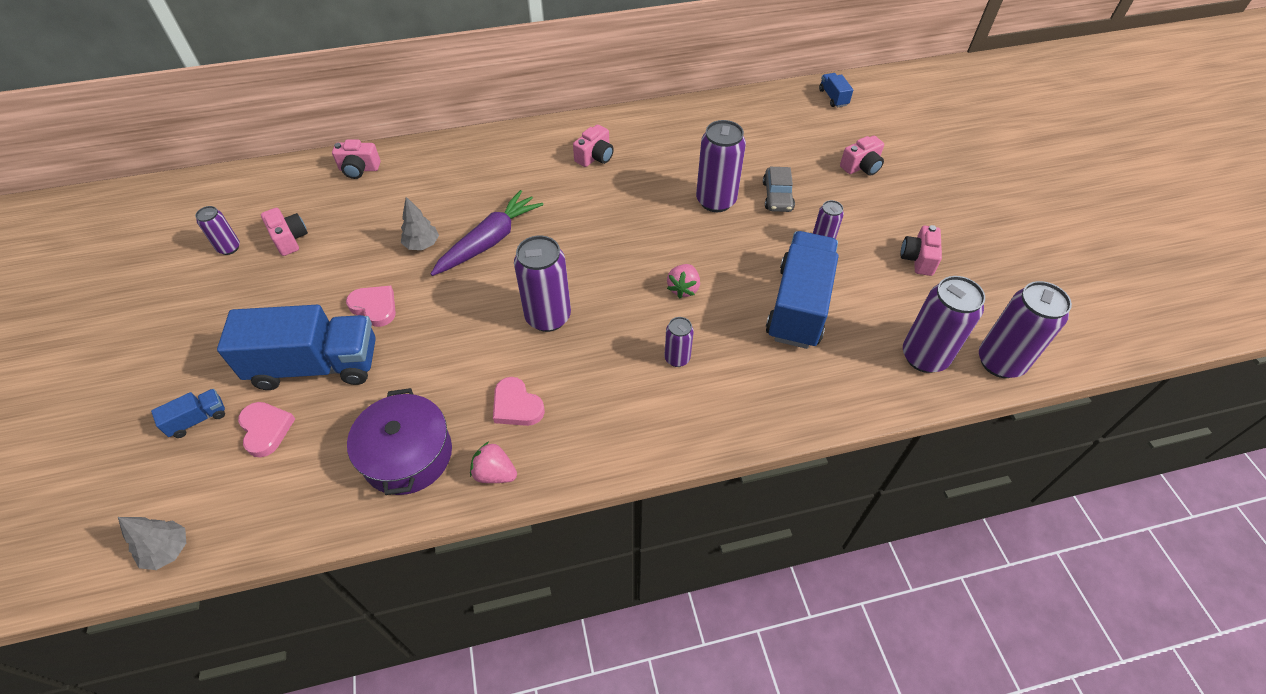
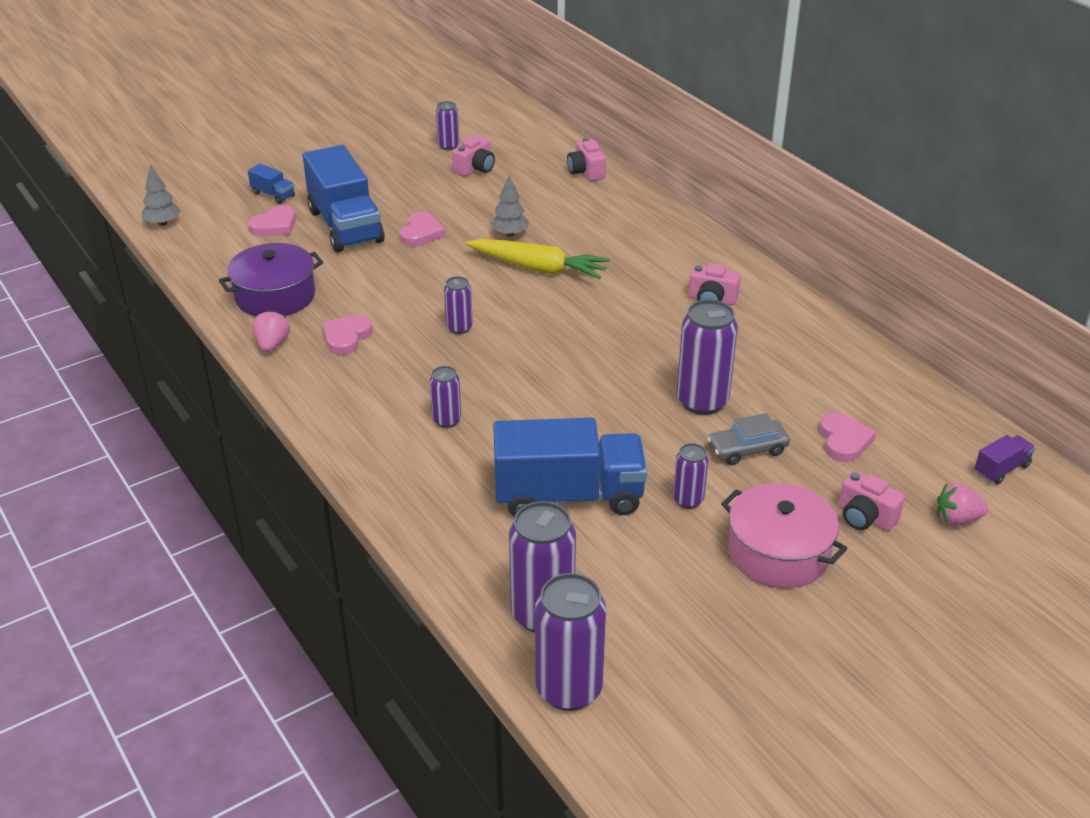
camera: 70 degrees right, 15 degrees down
purple carrot [431,190,544,276] -> yellow carrot [465,239,610,279]
purple can [514,235,571,332] -> purple can [444,276,473,334], size x0.54
pink strawberry [667,264,700,298] -> pink strawberry moved to [937,483,989,526]
blue truck [819,73,853,107] -> purple truck [975,435,1036,484]
pink camera [900,225,942,276] -> none
none -> pink pot [721,483,847,588]
none -> pink heart [820,412,876,462]

